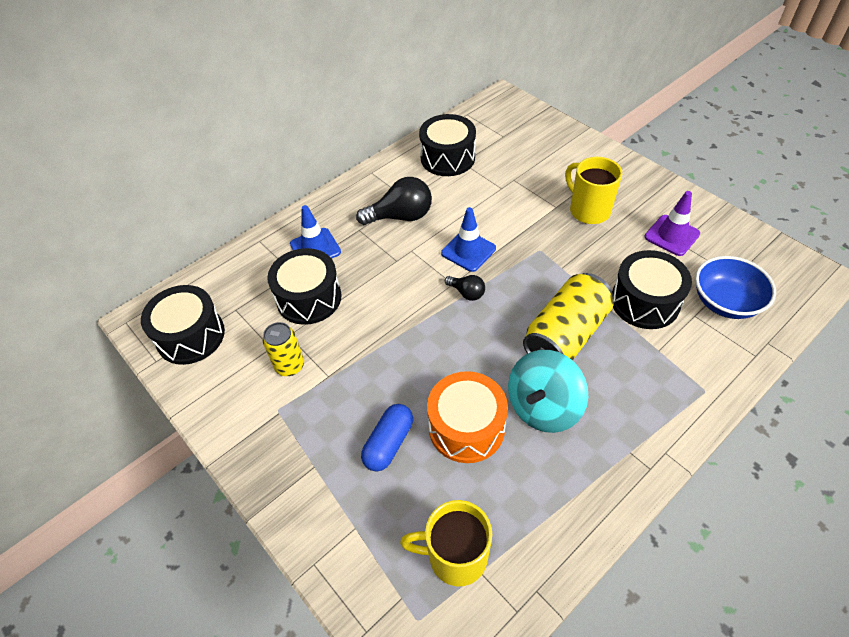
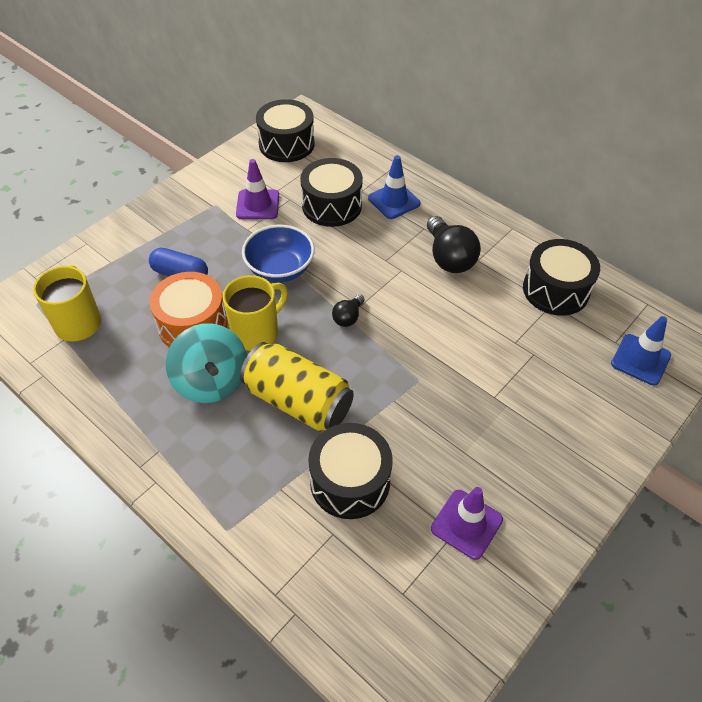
camera: 80 degrees right, 0 degrees up
yellow can [263,322,304,376] -> purple traffic cone [236,159,279,219]
blue traffic cone [441,207,496,272] -> blue traffic cone moved to [611,316,671,385]
turquoise spinning top [508,350,588,433] -> turquoise spinning top turned 150 degrees counterclockwise [166,323,247,403]
yellow mug [565,157,622,224] -> yellow mug moved to [222,275,288,351]
blue bowl [695,256,776,319] -> blue bowl moved to [242,225,315,282]

